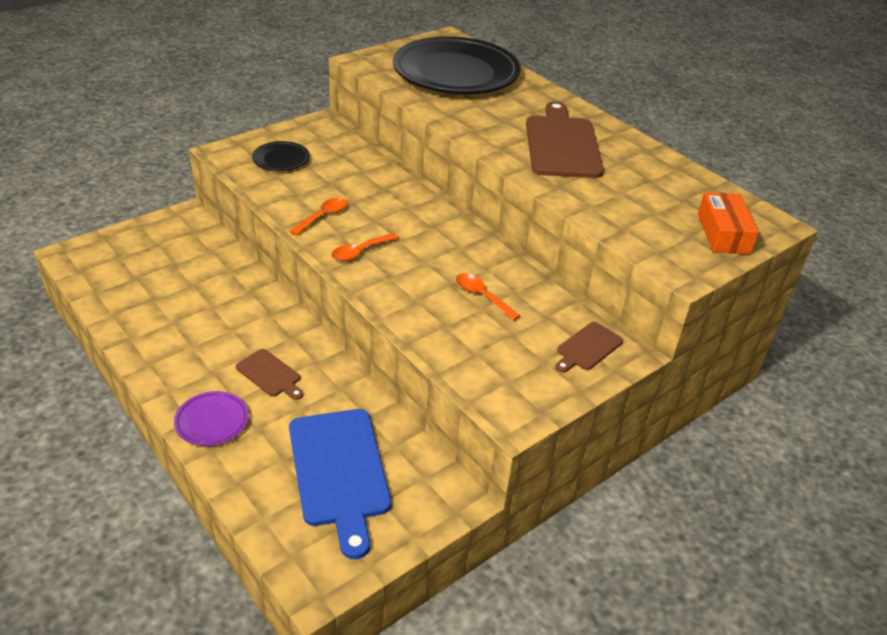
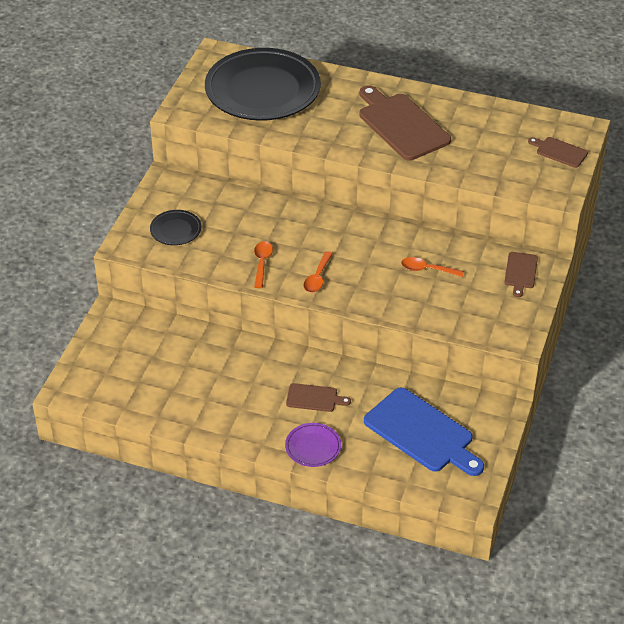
camera: 30 degrees left, 5 degrees up
orange box [698,192,759,254] -> brown cutting board [528,137,588,168]

